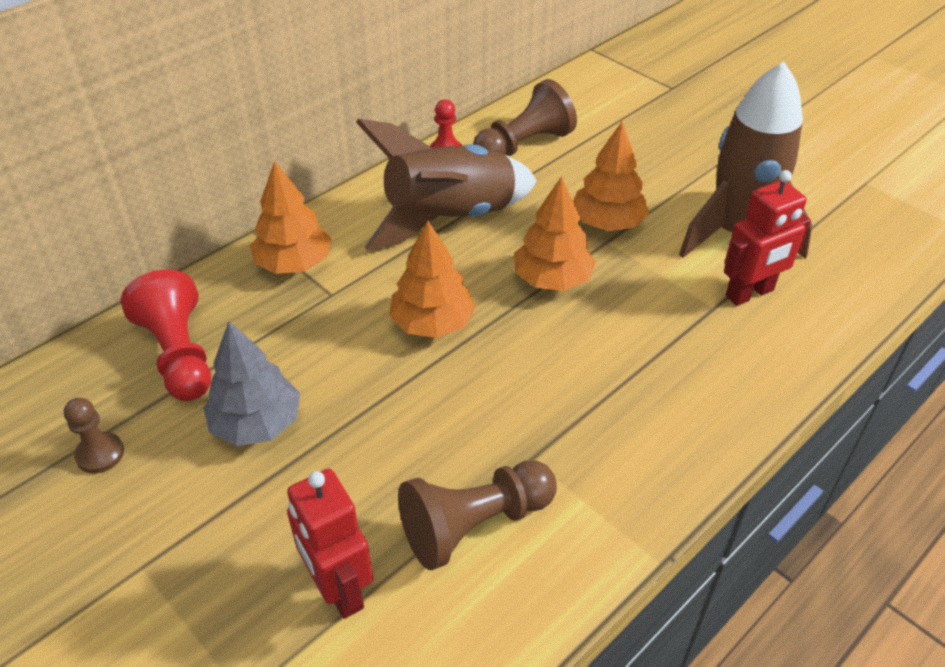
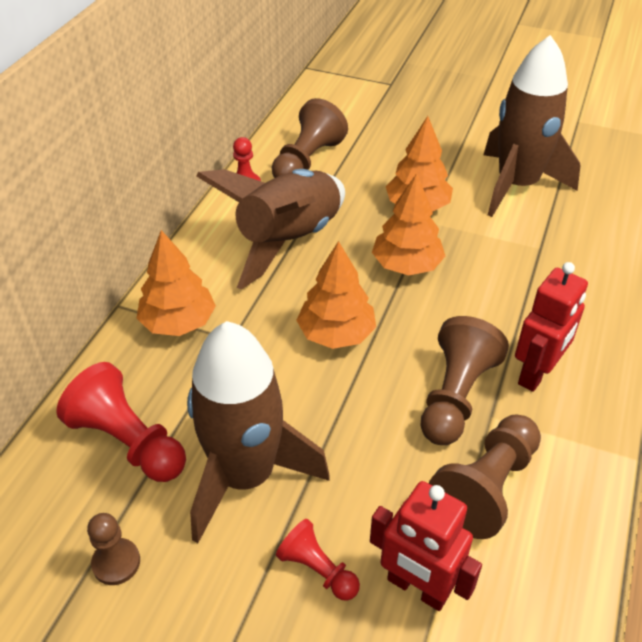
camera: 25 degrees left, 0 degrees up
grey tree [203,321,300,446] -> brown rocket [187,321,329,543]
red robot [724,170,811,306] -> red robot moved to [515,262,588,392]
none -> red pawn [276,519,360,601]
none -> brown pawn [420,316,509,445]

